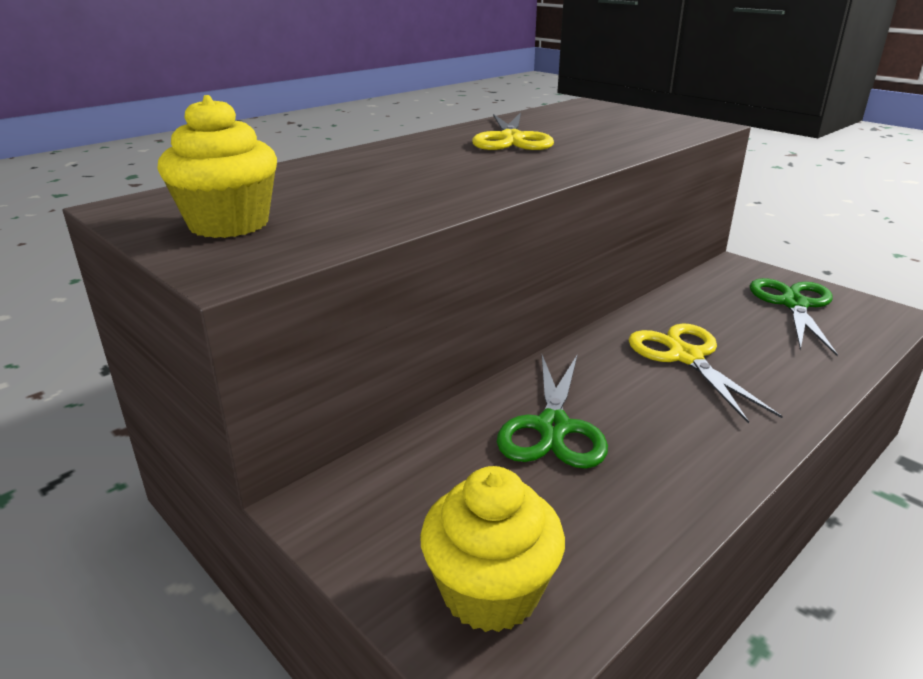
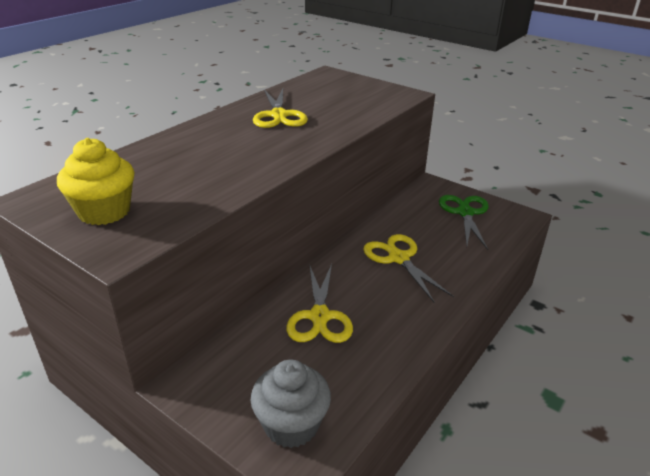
camera: 10 degrees left, 5 degrees up
yellow cupcake [420,466,565,632] -> grey cupcake [250,360,331,448]
green scissors [497,354,608,469] -> yellow scissors [286,264,353,343]

